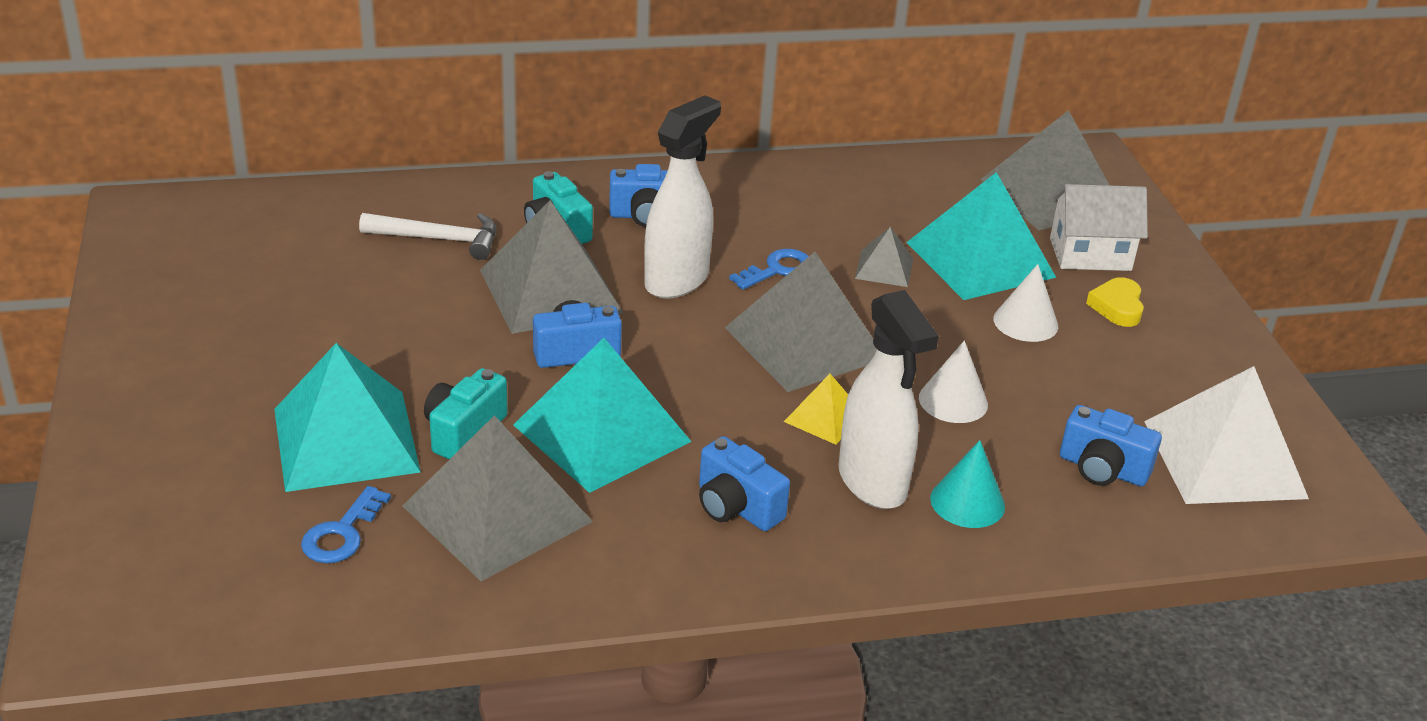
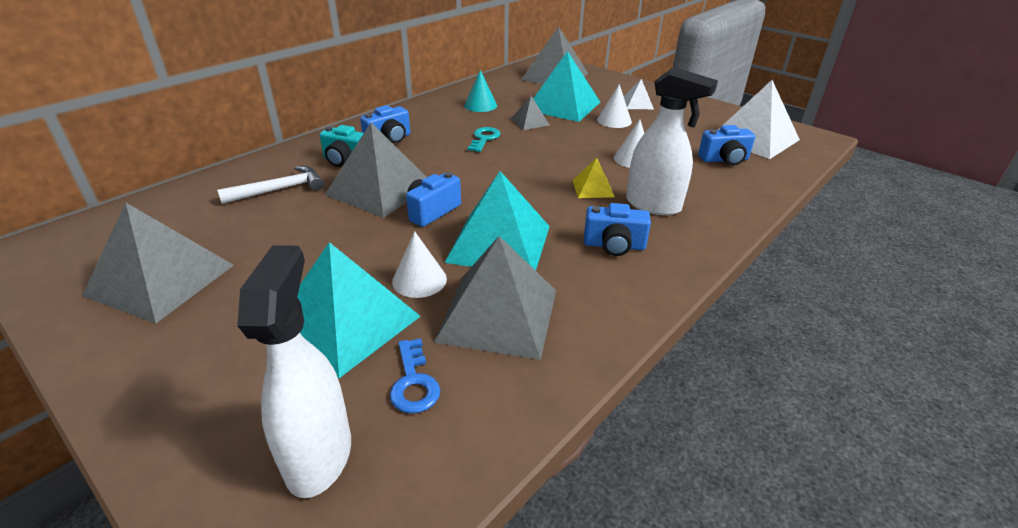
camera: 35 degrees left, 0 degrees up
turquoise camera [424,368,508,459] -> white cone [392,231,447,298]
white spray bottle [644,96,721,299] -> white spray bottle moved to [237,245,351,498]
grey pyramid [725,252,877,392] -> grey pyramid moved to [82,202,234,324]
blue key [729,249,809,290] -> turquoise key [468,127,500,152]
turquoise cone [930,440,1005,528] -> turquoise cone moved to [464,70,497,112]
white house [1050,184,1148,271] -> none
yellow heart [1086,277,1144,327] -> white pyramid [624,79,654,109]

